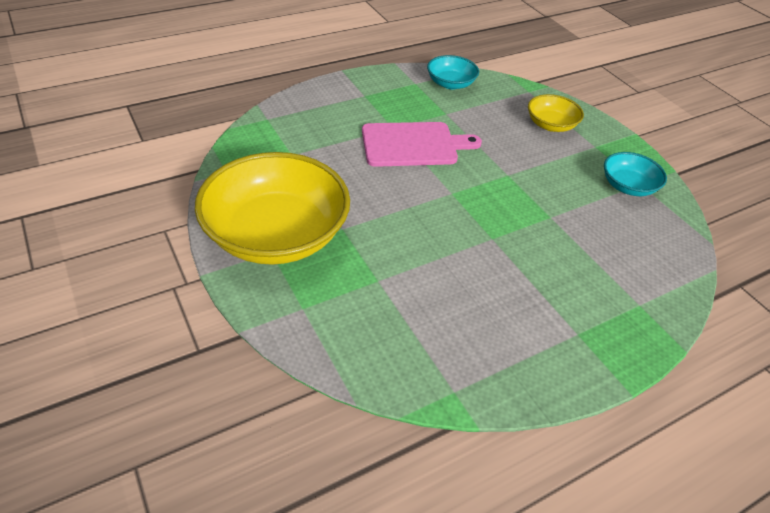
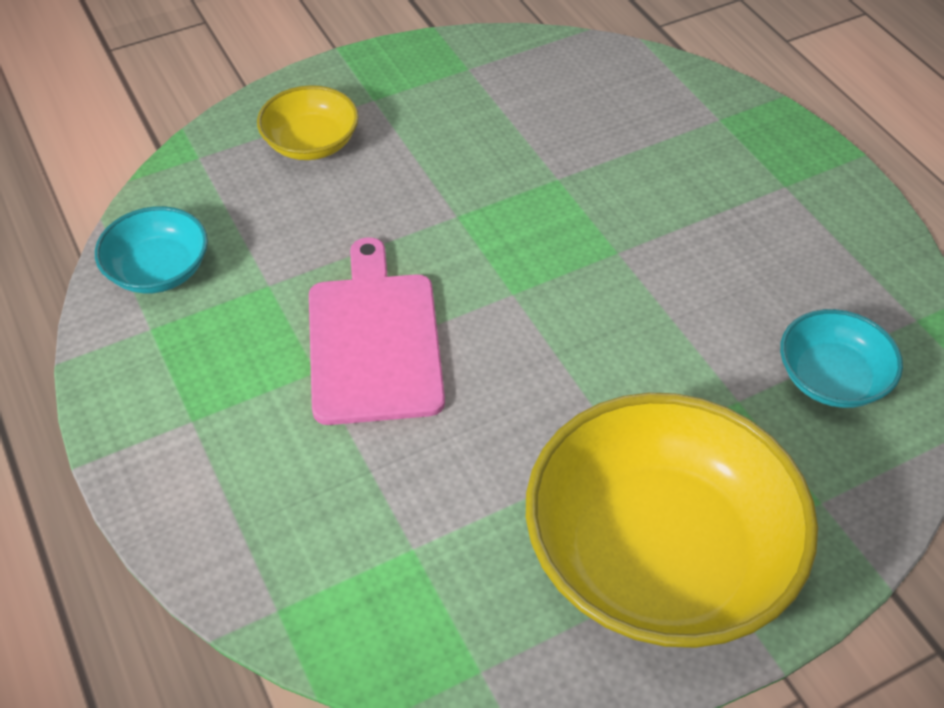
camera: 85 degrees left, 5 degrees up
turquoise bowl [604,152,667,196] -> turquoise bowl moved to [780,309,903,408]

